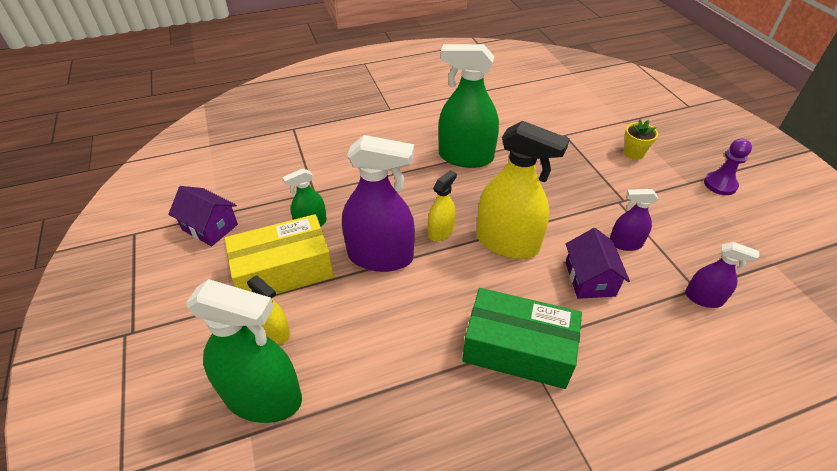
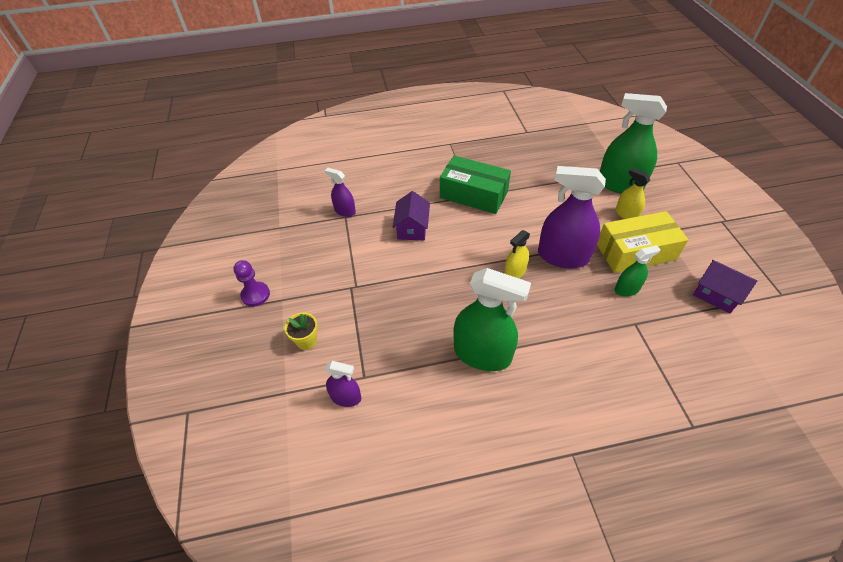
camera: 170 degrees left, 5 degrees up
yellow spray bottle [477,121,570,259] -> none
purple spray bottle [610,189,658,251] -> purple spray bottle moved to [325,361,361,407]

